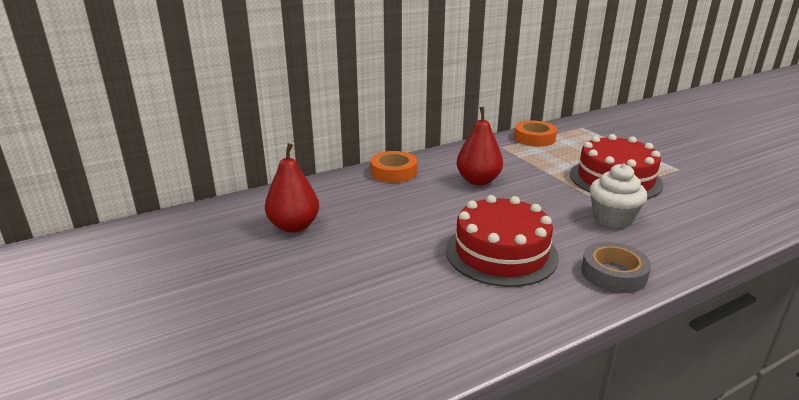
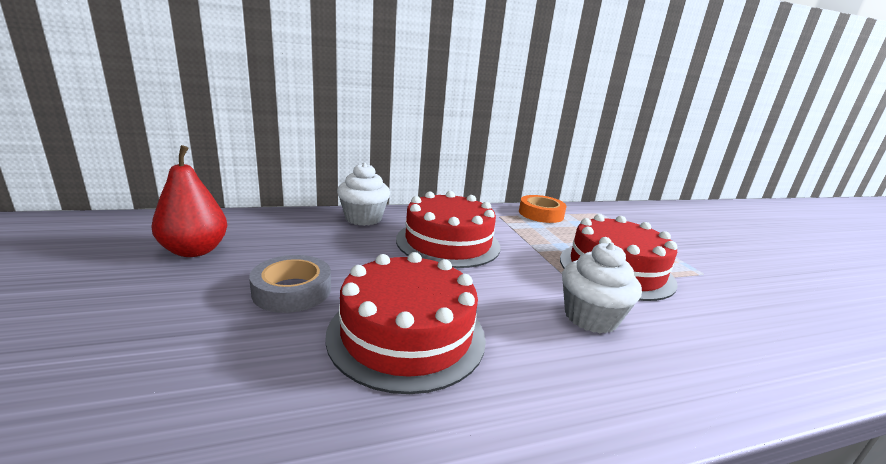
camera: 10 degrees right, 5 degrees down
orange tape [370,151,417,183] -> white cupcake [337,162,390,226]
red pear [457,107,503,185] -> red cake [396,191,500,268]
grey tape [581,242,651,293] -> grey tape moved to [249,255,331,313]

